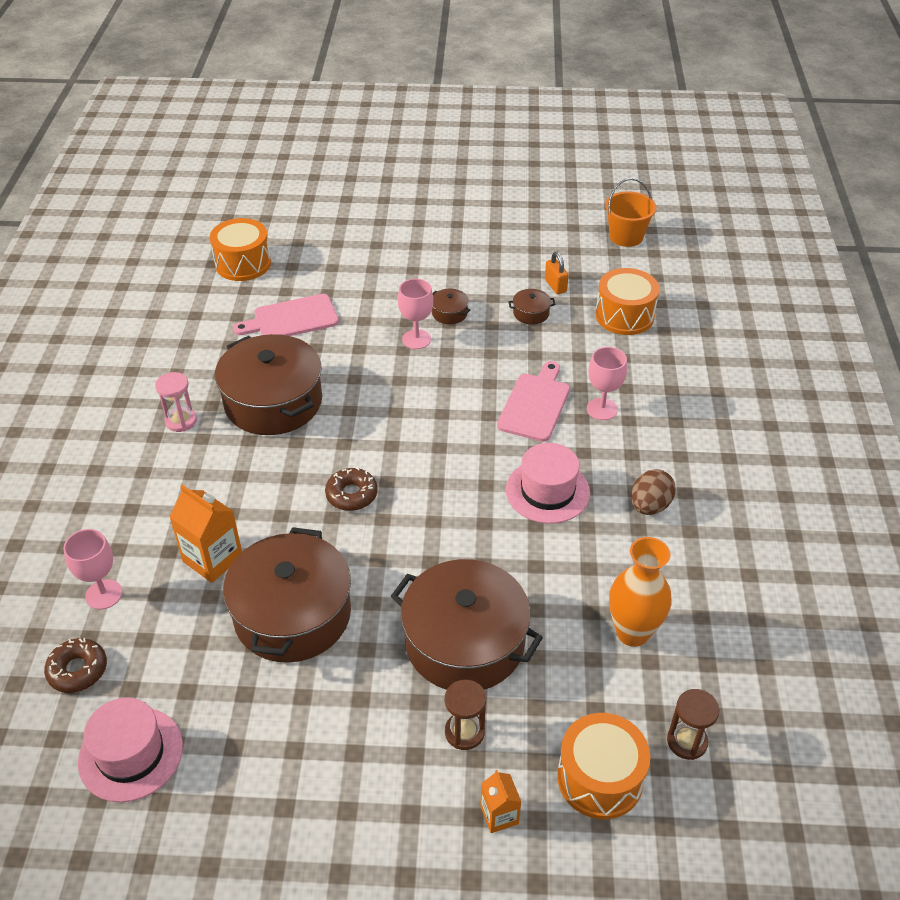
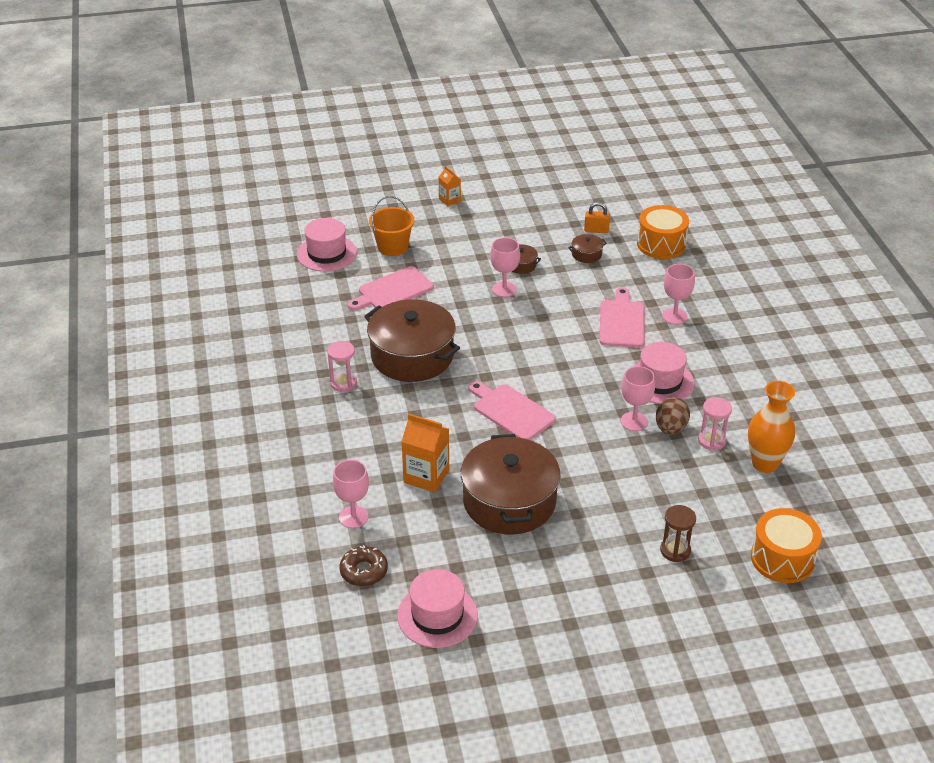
camera: 15 degrees left, 5 degrees down
orange drum [210,218,271,281] -> pink hat [297,218,357,272]
brown donut [325,467,378,511] -> pink cutting board [469,381,556,440]
brown pot [391,559,543,690] -> none
orange carton [480,770,521,833] -> orange carton moved to [439,166,461,206]
orange padlock [545,252,569,294] -> orange padlock turned 45 degrees counterclockwise [584,202,610,233]
orange bucket [605,178,656,247] -> orange bucket moved to [369,196,415,256]
brown egg [631,469,676,515] -> brown egg moved to [656,397,690,435]
brown hourglass [667,689,719,760] -> none
none -> pink goblet [621,366,655,431]
none -> pink hourglass [698,397,732,451]

